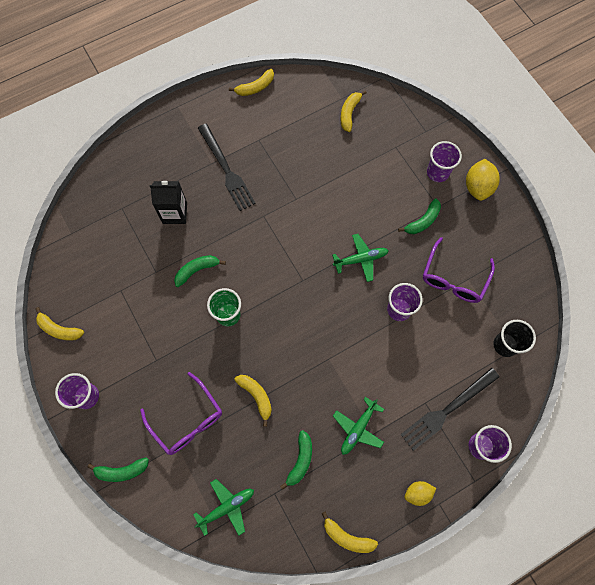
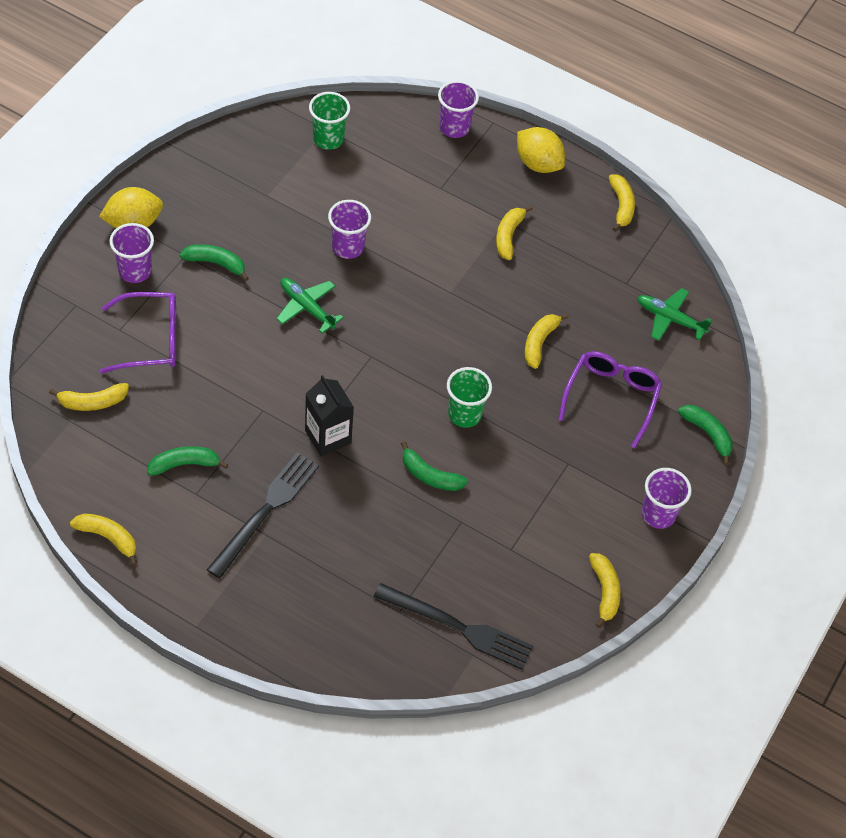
camera: 125 degrees left, 15 degrees down
black carton [150,181,187,224] -> black carton moved to [305,375,354,456]
green banana [280,430,312,490] -> green banana moved to [147,446,228,476]
green plane [333,397,384,455] -> yellow banana [496,205,533,260]
black fork [400,368,499,451] -> black fork moved to [373,583,533,670]
yellow lemon [405,481,436,506] -> yellow lemon [517,127,565,173], size x1.62
purple glasses [423,237,495,303] -> purple glasses moved to [100,292,176,374]
black cup [493,320,536,357] -> green cup [309,92,350,150]

